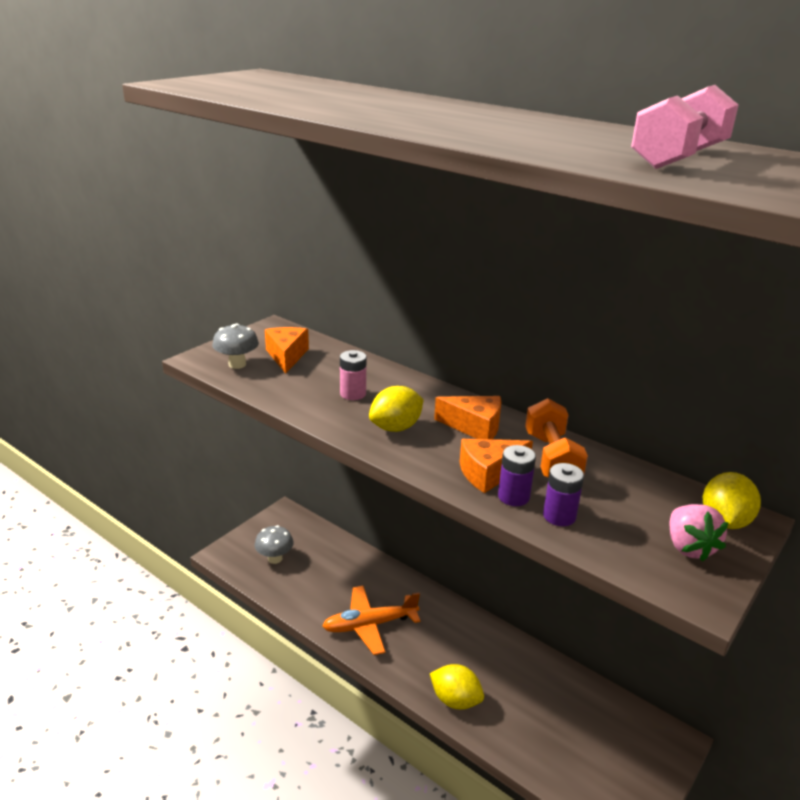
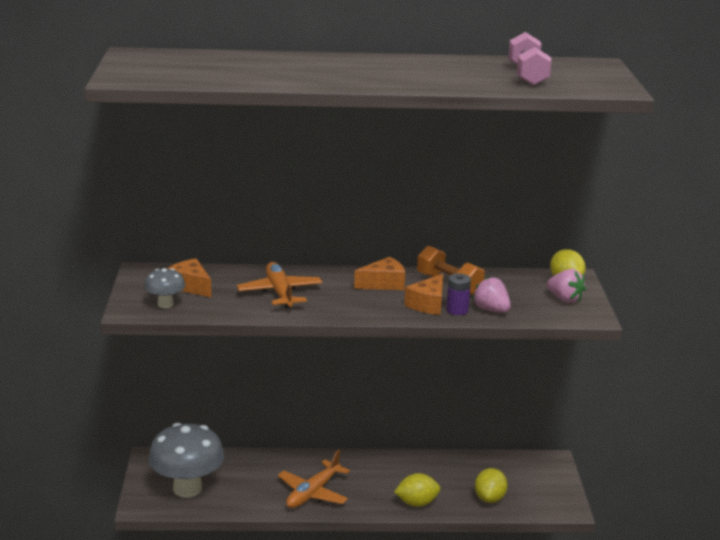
camera: 40 degrees left, 5 degrees down
grey mushroom [255,525,294,564] -> grey mushroom [148,423,225,498], size x2.02
pink battery [340,350,366,400] -> orange plane [237,262,322,308]
yellow lemon [369,386,424,432] -> yellow lemon moved to [475,468,508,503]
purple battery [543,463,584,526] -> pink strawberry [472,276,511,313]

